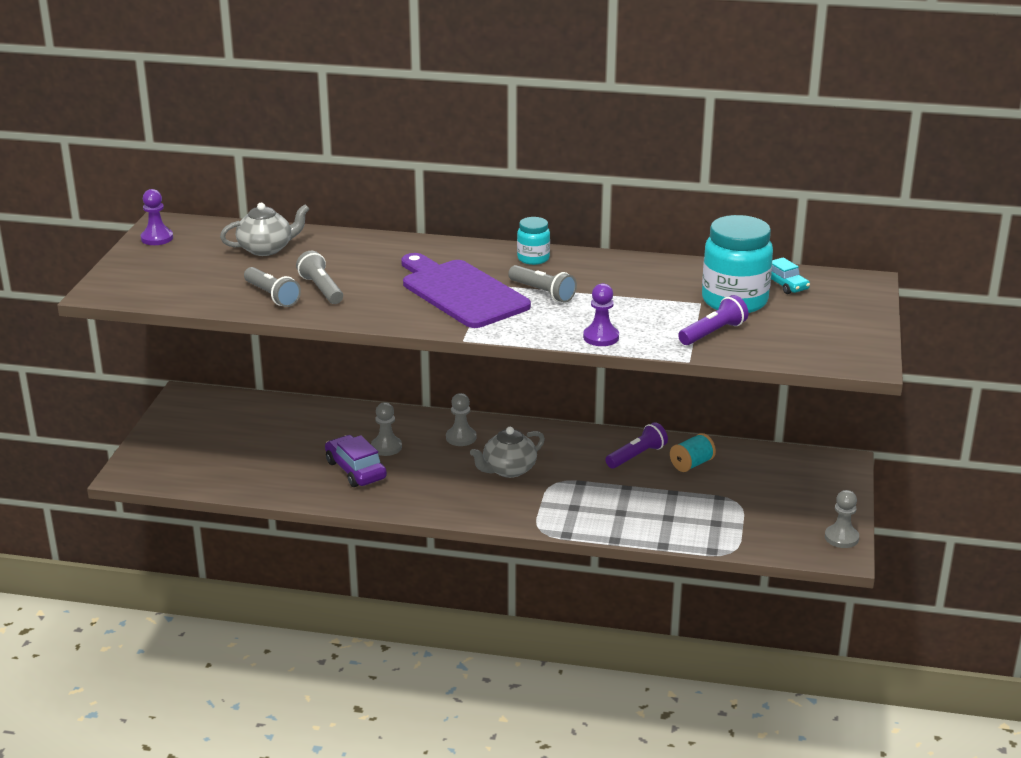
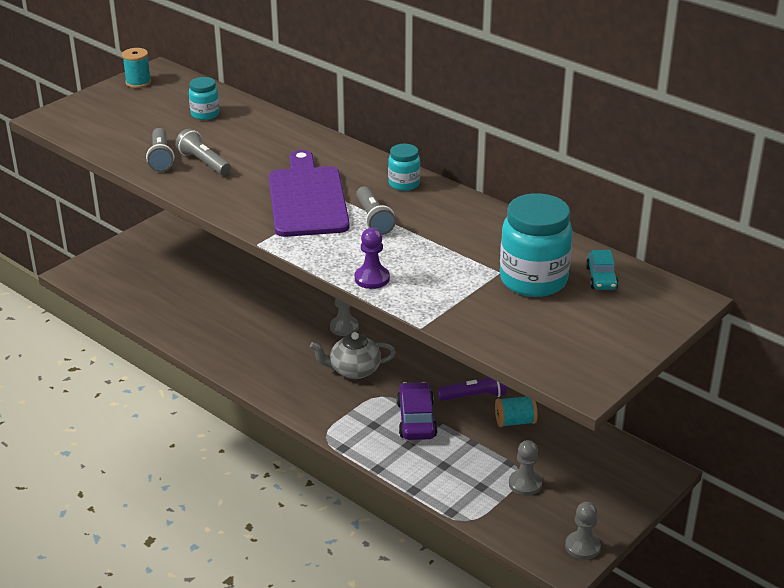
camera: 30 degrees right, 5 degrees up
purple pawn [141,189,173,245] -> turquoise spool [122,48,151,88]
grey teapot [220,203,309,256] -> turquoise jar [189,77,220,120]
grey flashlight [296,251,343,304] -> grey flashlight turned 45 degrees counterclockwise [175,129,231,175]
purple car [325,435,387,487] -> purple car moved to [396,382,437,440]
grey pawn [371,402,402,456] -> grey pawn moved to [509,440,542,496]
purple flashlight [678,295,749,345] -> none

